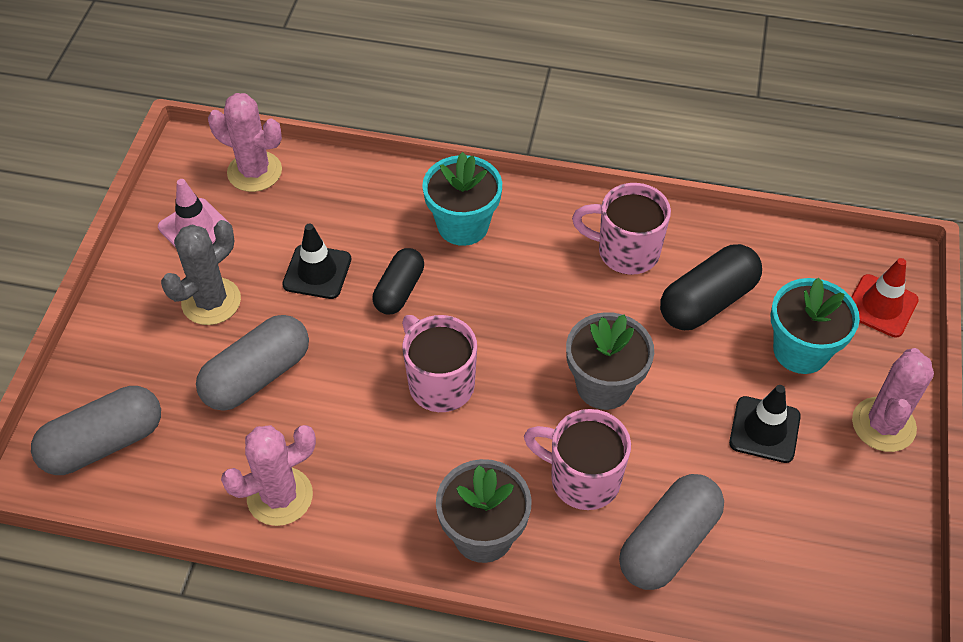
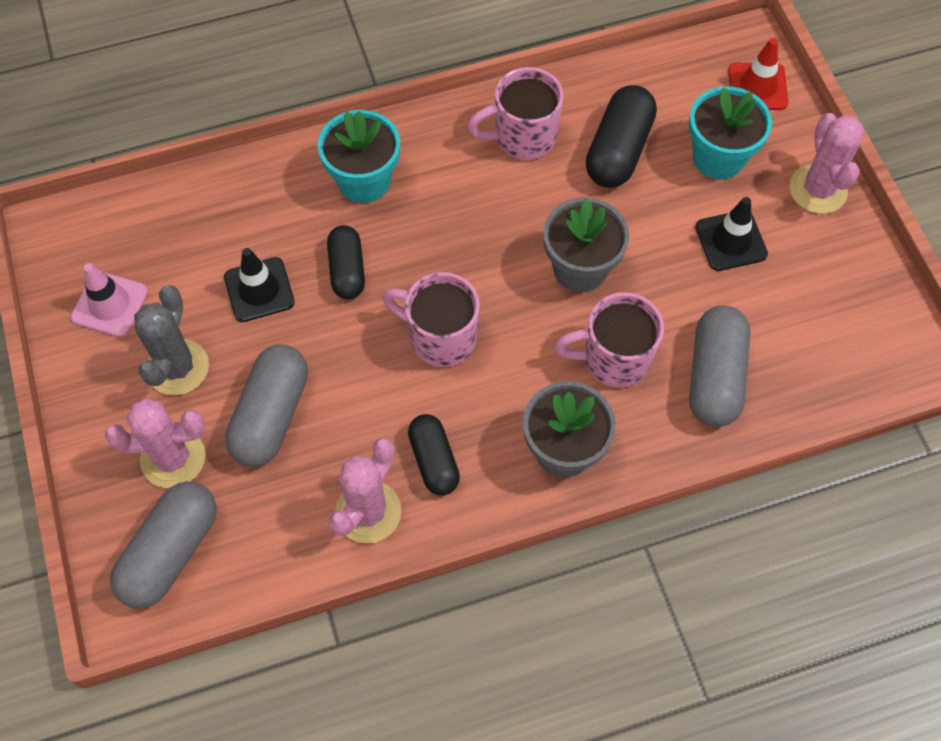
camera: 30 degrees left, 10 degrees up
pink cactus [208,93,282,192] -> pink cactus moved to [105,398,205,488]
none -> black capsule [408,414,460,495]

